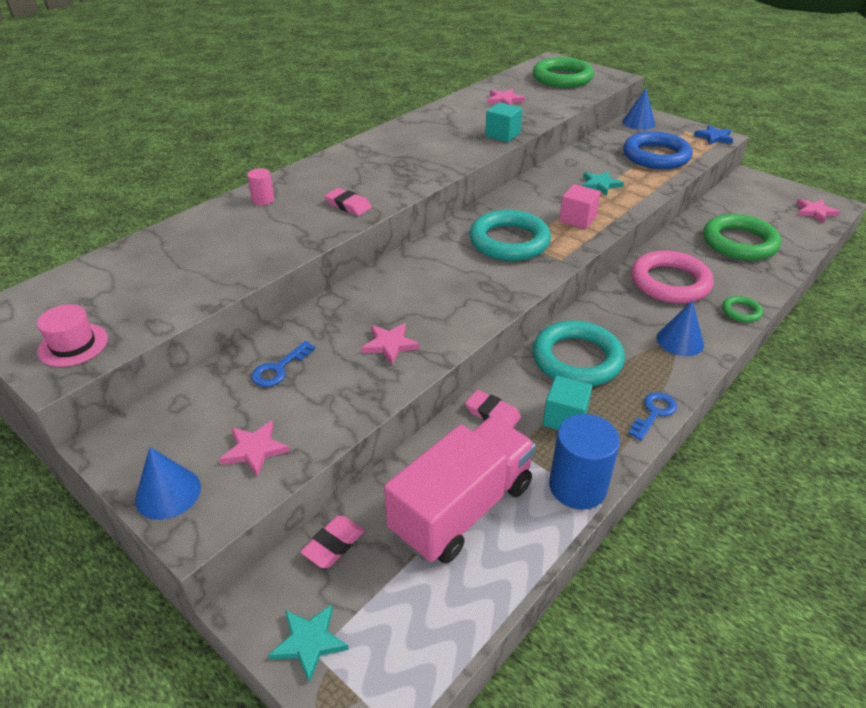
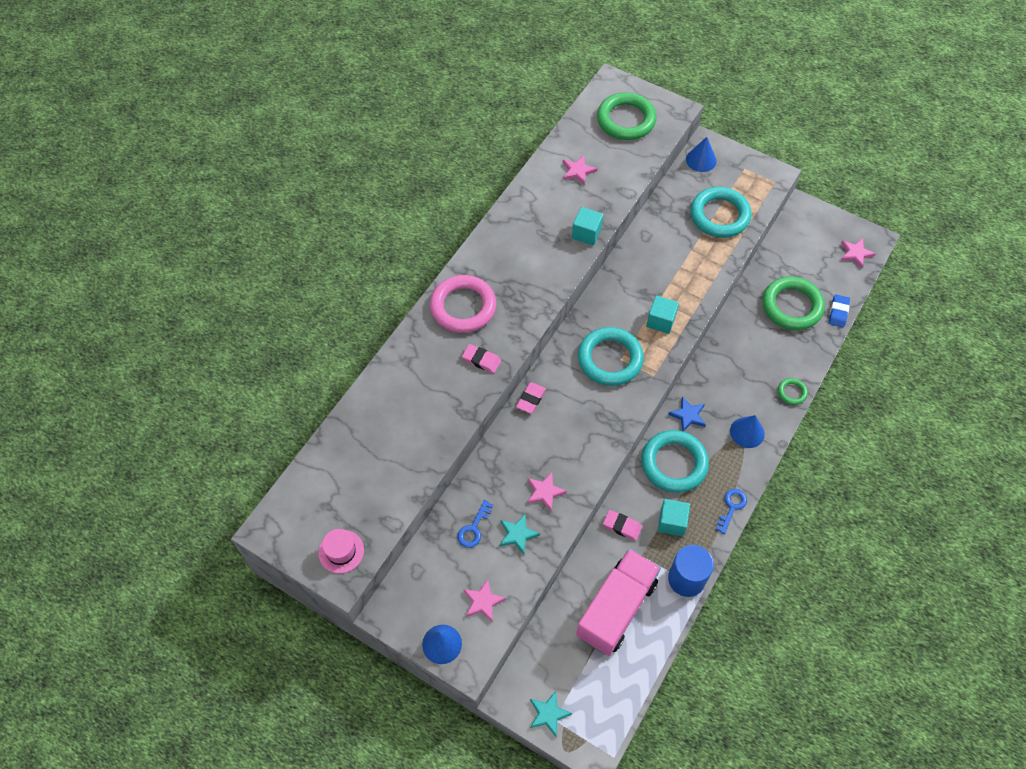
camera: 10 degrees left, 20 degrees up
pink cylinder [247,168,274,205] -> none
pink eraser [300,516,364,568] -> pink eraser moved to [516,382,546,414]
pink cube [559,184,601,229] -> turquoise cube [646,295,679,334]
turquoise star [582,171,624,196] -> turquoise star moved to [499,514,540,554]
blue ring [623,131,693,169] -> turquoise ring [690,187,752,238]
pink ring [631,250,714,303] -> pink ring moved to [430,275,496,333]
blue star [694,125,733,145] -> blue star moved to [668,396,706,431]
none -> blue eraser [829,294,850,327]

